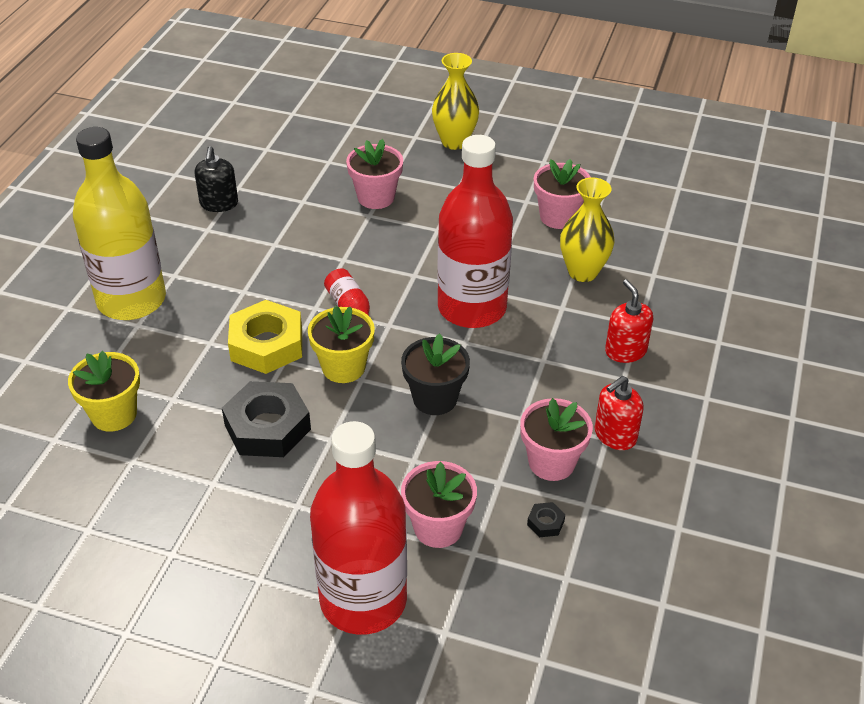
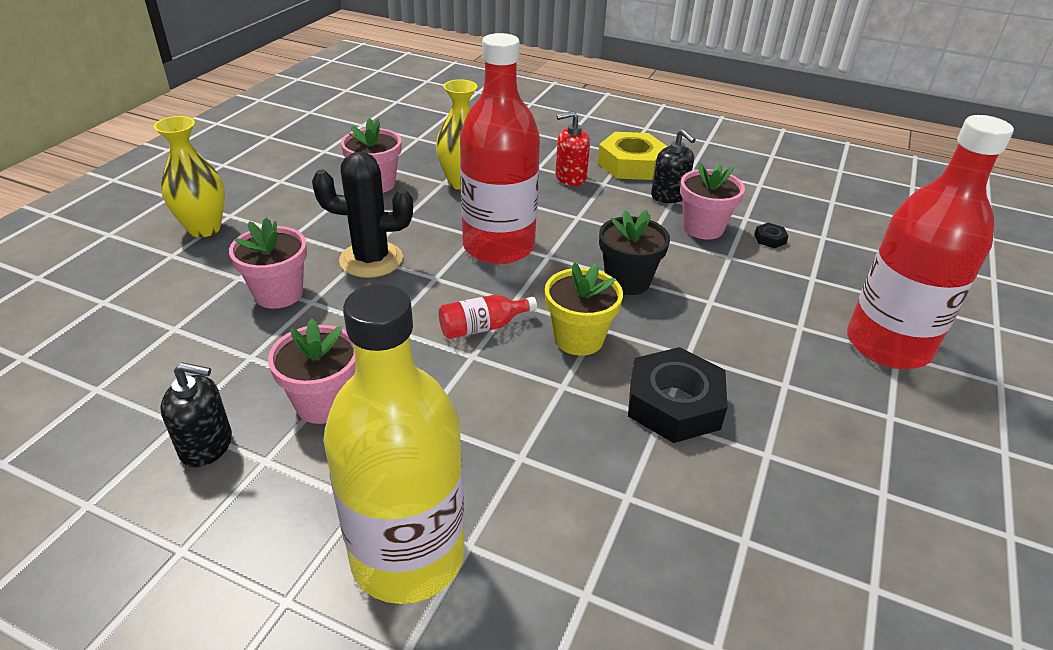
camera: 85 degrees left, 5 degrees down
yellow flower pot [68,351,140,432] -> none
yellow nut [228,300,302,374] -> yellow nut moved to [597,132,668,180]
pink flower pot [401,461,477,548] -> pink flower pot moved to [268,319,356,424]
red soap dispenser [595,376,644,450] -> black soap dispenser [651,129,696,203]
none -> black cactus [312,152,413,278]

